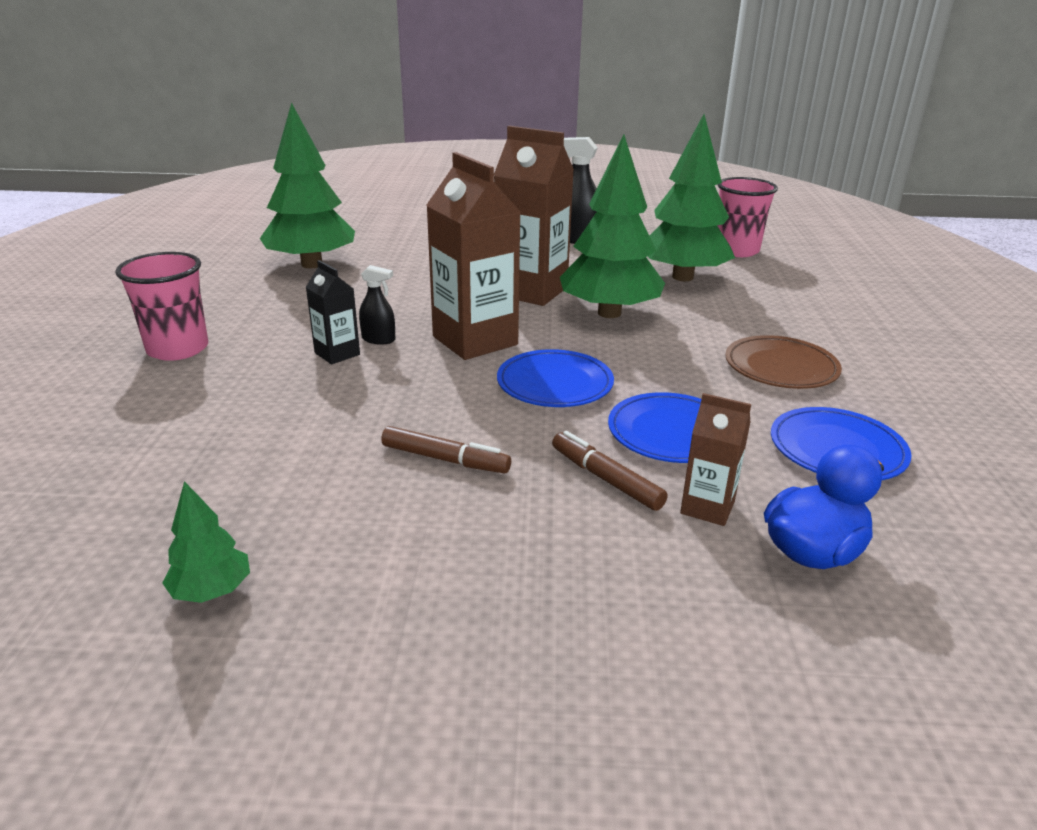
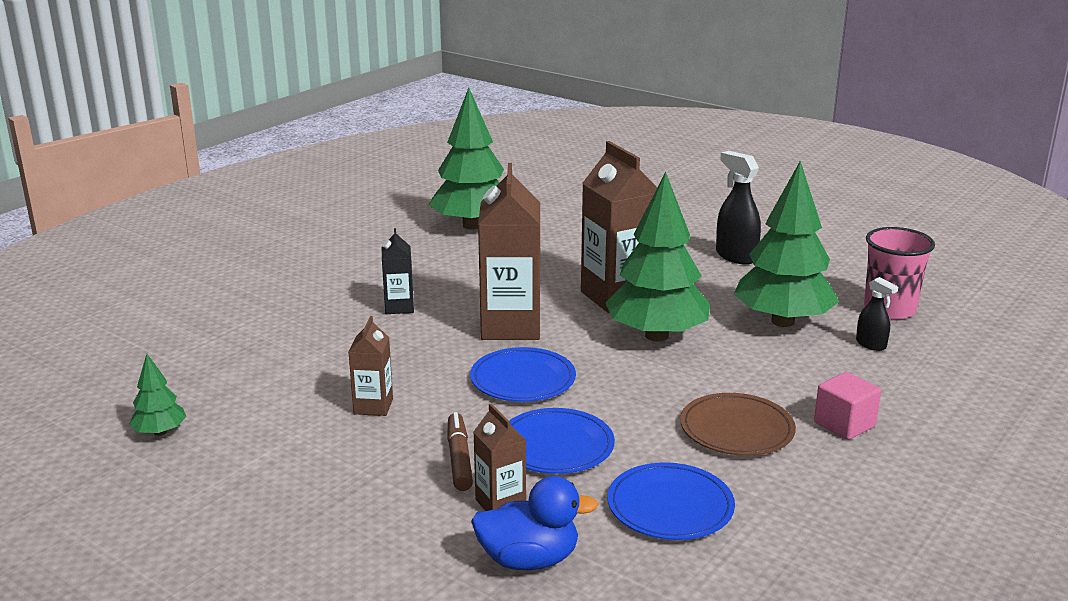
camera: 35 degrees right, 5 degrees down
pink cup [115,252,208,361] -> none
black spray bottle [359,265,395,345] -> black spray bottle moved to [856,277,898,351]
brown marker [381,426,511,473] -> brown carton [348,316,393,416]
none -> pink cube [814,372,881,440]

